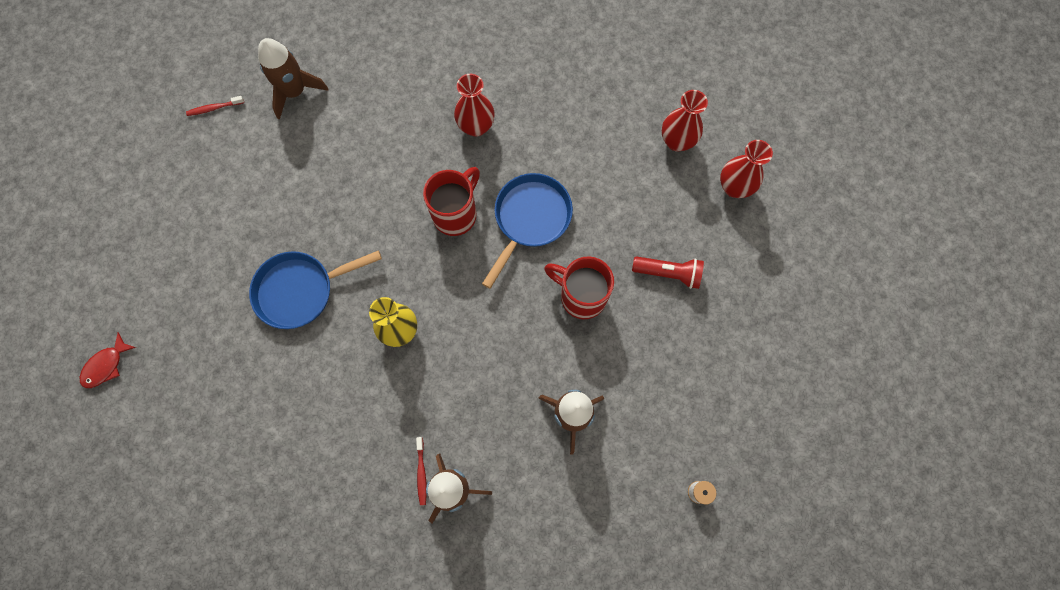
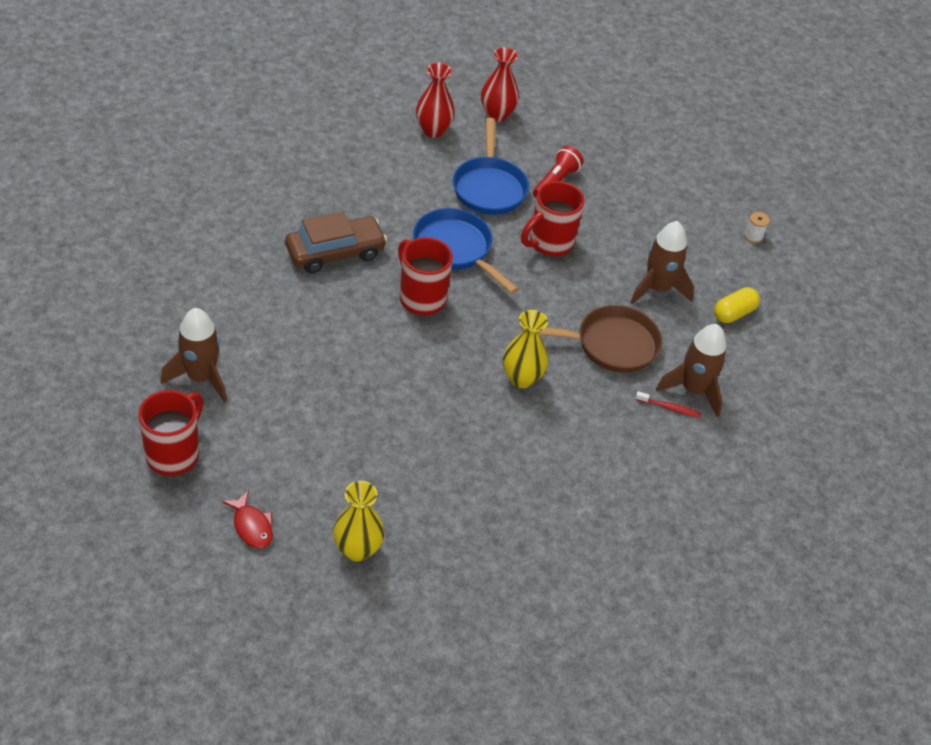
camera: 75 degrees left, 25 degrees down
red fish [80,332,136,388] -> red fish moved to [222,490,273,549]
red toothbrush [186,96,244,116] -> red mug [138,390,203,476]
blue pan [249,250,382,329] -> blue pan moved to [453,118,529,215]
red vase [454,74,495,137] -> brown car [285,211,387,273]
none -> yellow vase [333,481,384,562]
none -> brown pan [522,305,662,373]
none -> yellow capsule [714,287,760,323]

